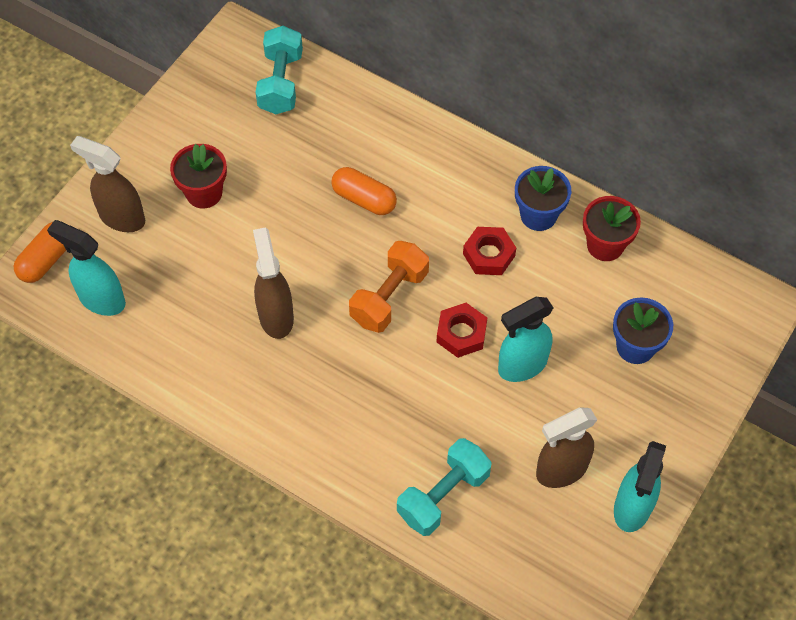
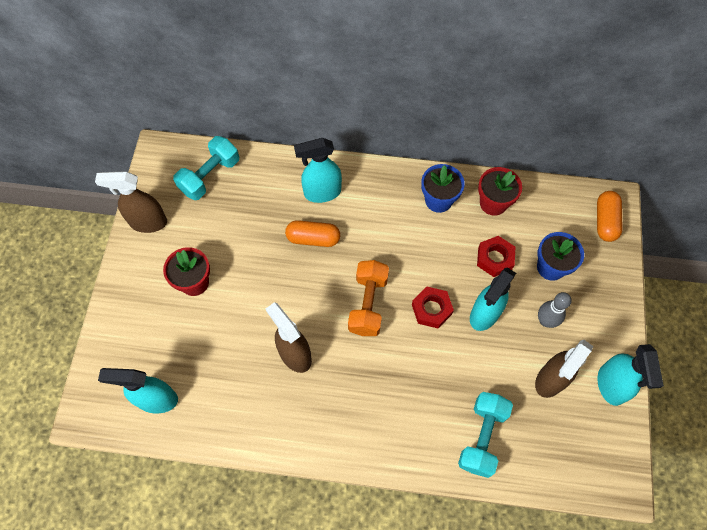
camera: 25 degrees left, 5 degrees up
orange capsule [14,222,66,283] -> orange capsule moved to [597,191,623,242]
brown spray bottle [70,136,145,232] -> brown spray bottle moved to [95,171,167,233]
turquoise dumbbell [255,26,303,114] -> turquoise dumbbell turned 60 degrees clockwise [173,136,239,200]
red nut [463,227,516,275] -> red nut moved to [477,236,515,277]
none -> turquoise spray bottle [294,138,342,203]
none -> grey bowling pin [538,292,572,328]

